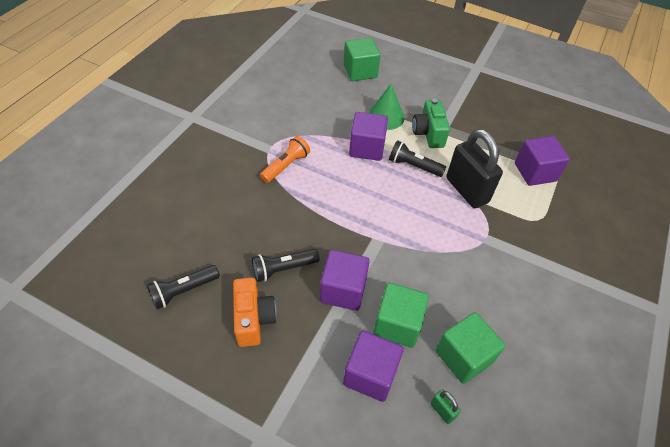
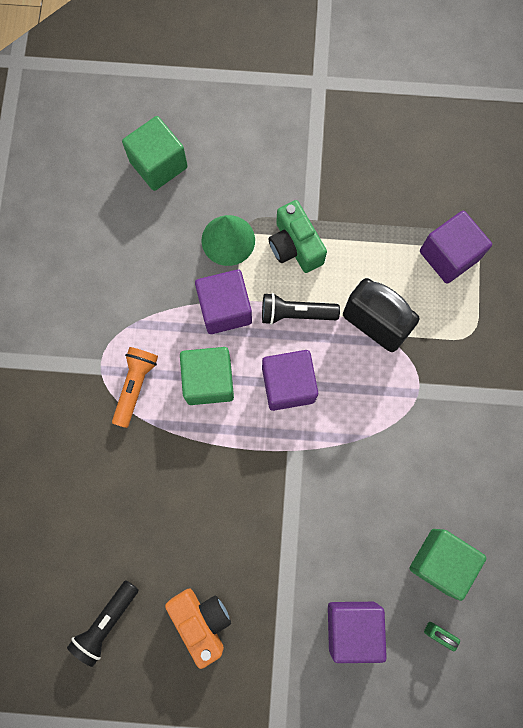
camera: 20 degrees left, 25 degrees up
black flashlight [252,249,320,282] -> none
purple cube [320,250,370,311] -> purple cube moved to [262,350,318,411]
green cube [373,283,429,348] -> green cube moved to [180,347,234,405]

